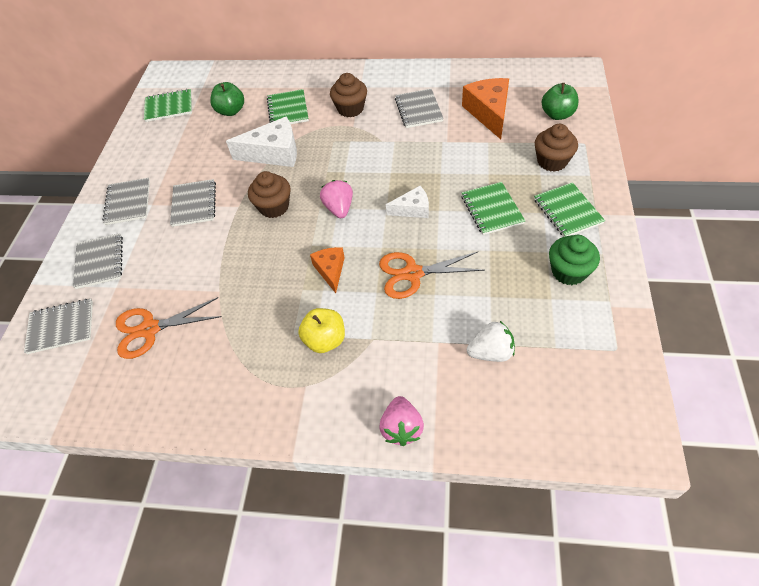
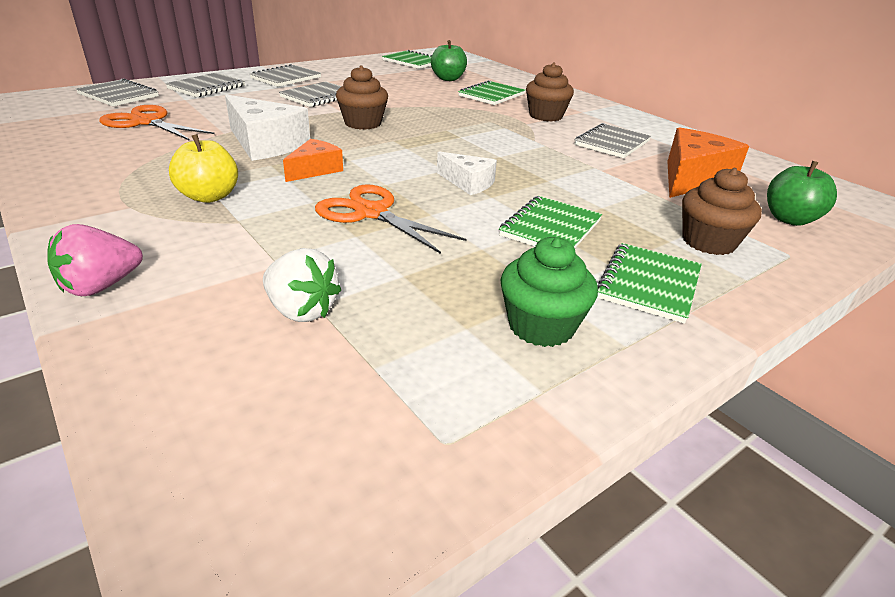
camera: 40 degrees right, 20 degrees down
white cheese [226,116,297,167] -> white cheese moved to [225,94,310,161]
pink strawberry [320,180,353,218] -> none

